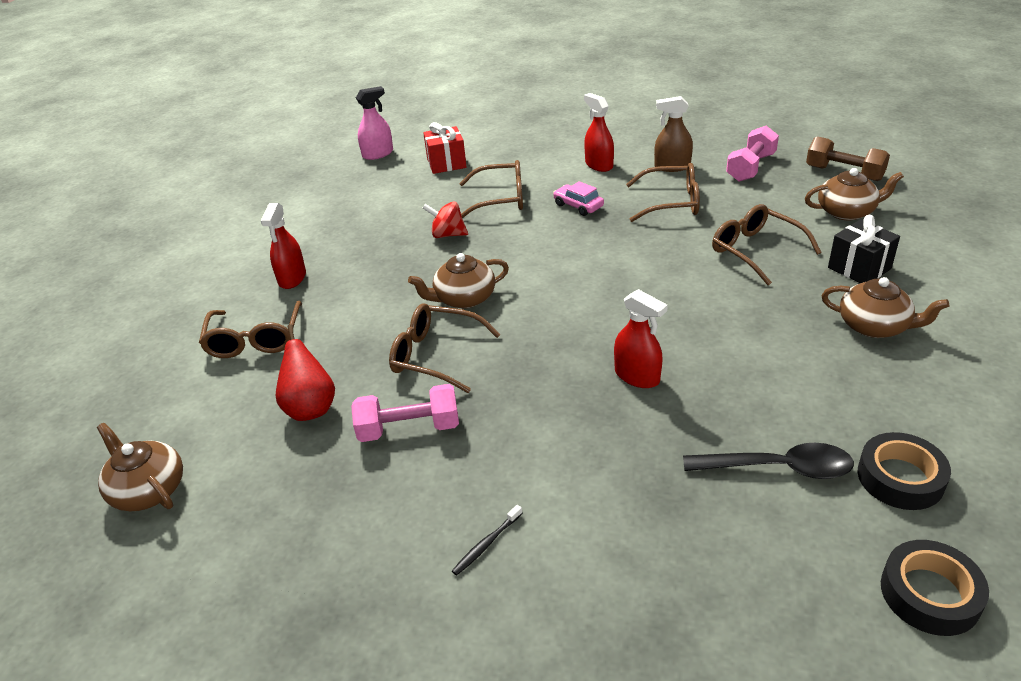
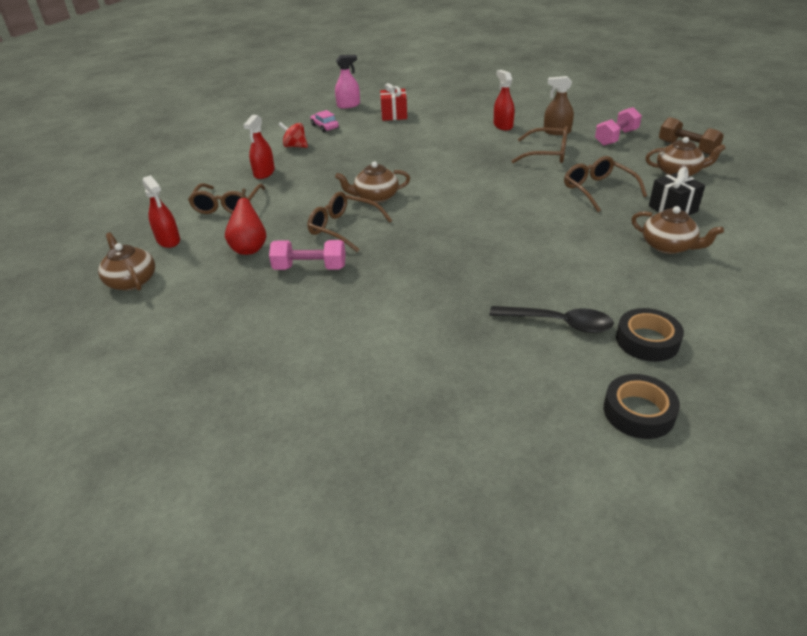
camera: 10 degrees right, 0 degrees up
red spinning top [423,201,468,238] -> red spinning top moved to [278,122,308,148]
black toothbrush [452,505,523,575] -> none
brown glasses [459,160,523,218] -> none
pink car [553,181,604,216] -> pink car moved to [310,110,339,132]
red spray bottle [614,289,668,388] -> red spray bottle moved to [142,175,180,248]

